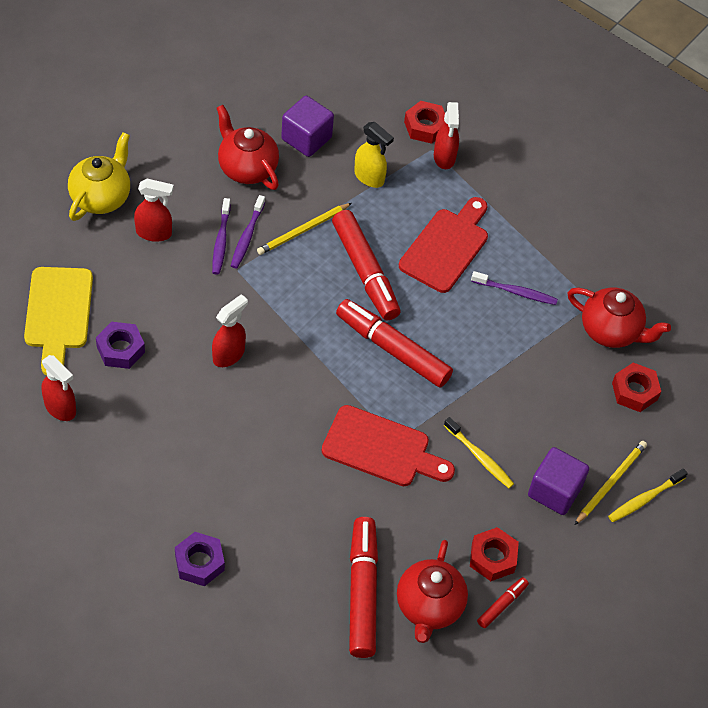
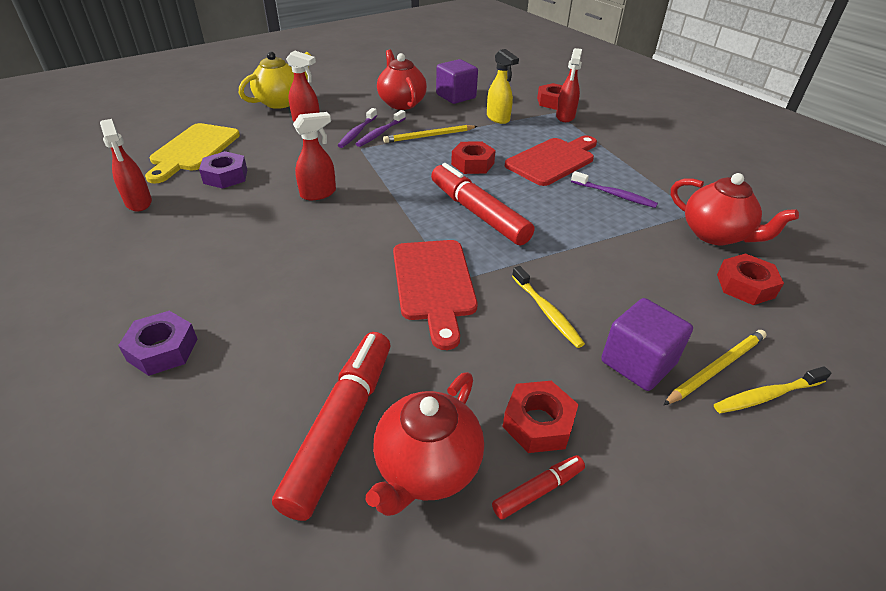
camera: 20 degrees right, 15 degrees down
red cutting board [321,405,455,486] -> red cutting board turned 45 degrees clockwise [393,240,478,350]
red marker [332,210,400,320] -> red nut [451,141,496,174]

